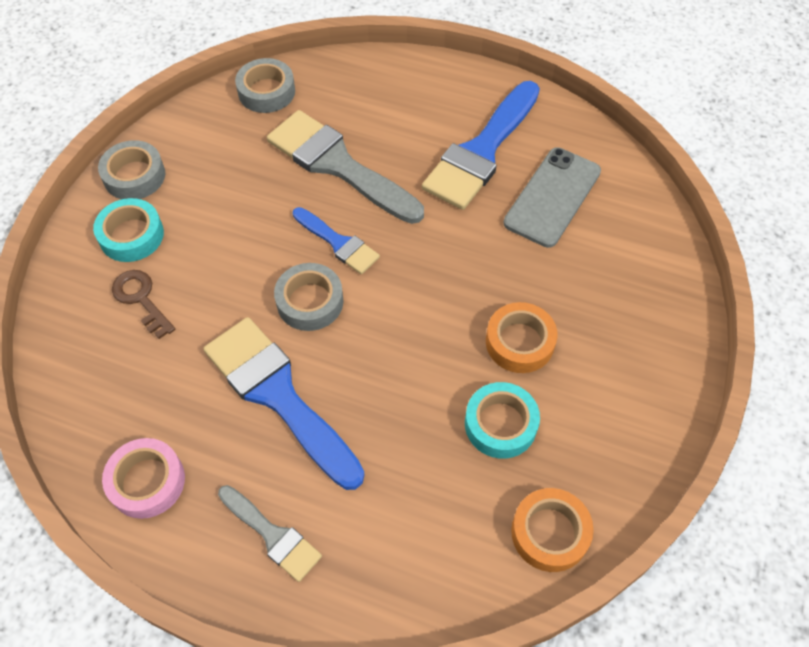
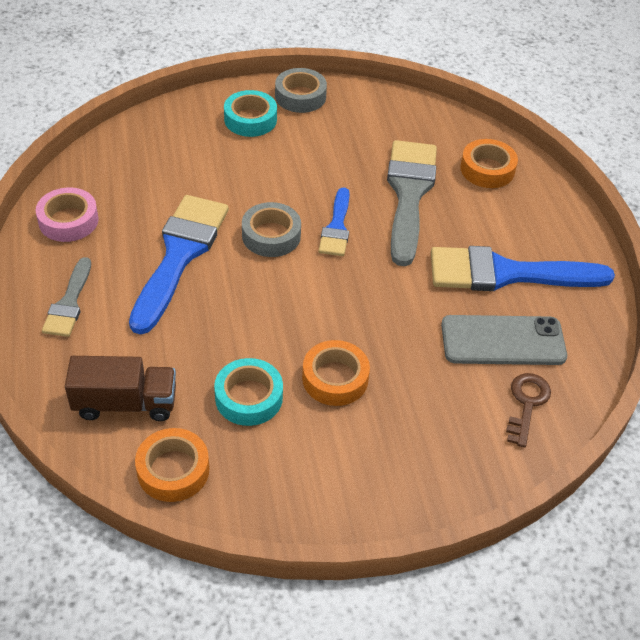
camera: 55 degrees right, 10 degrees down
brown key [112,270,175,339] -> brown key moved to [506,373,551,448]
grey tape [235,58,295,113] -> none
none -> brown truck [65,356,176,421]
none -> orange tape [460,139,518,188]

